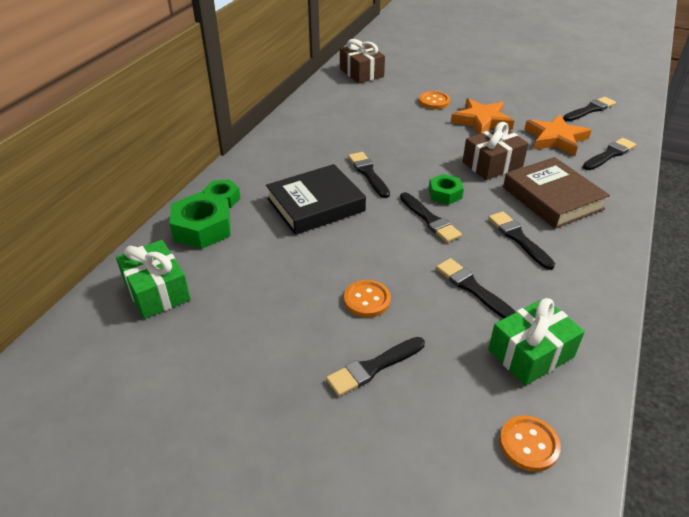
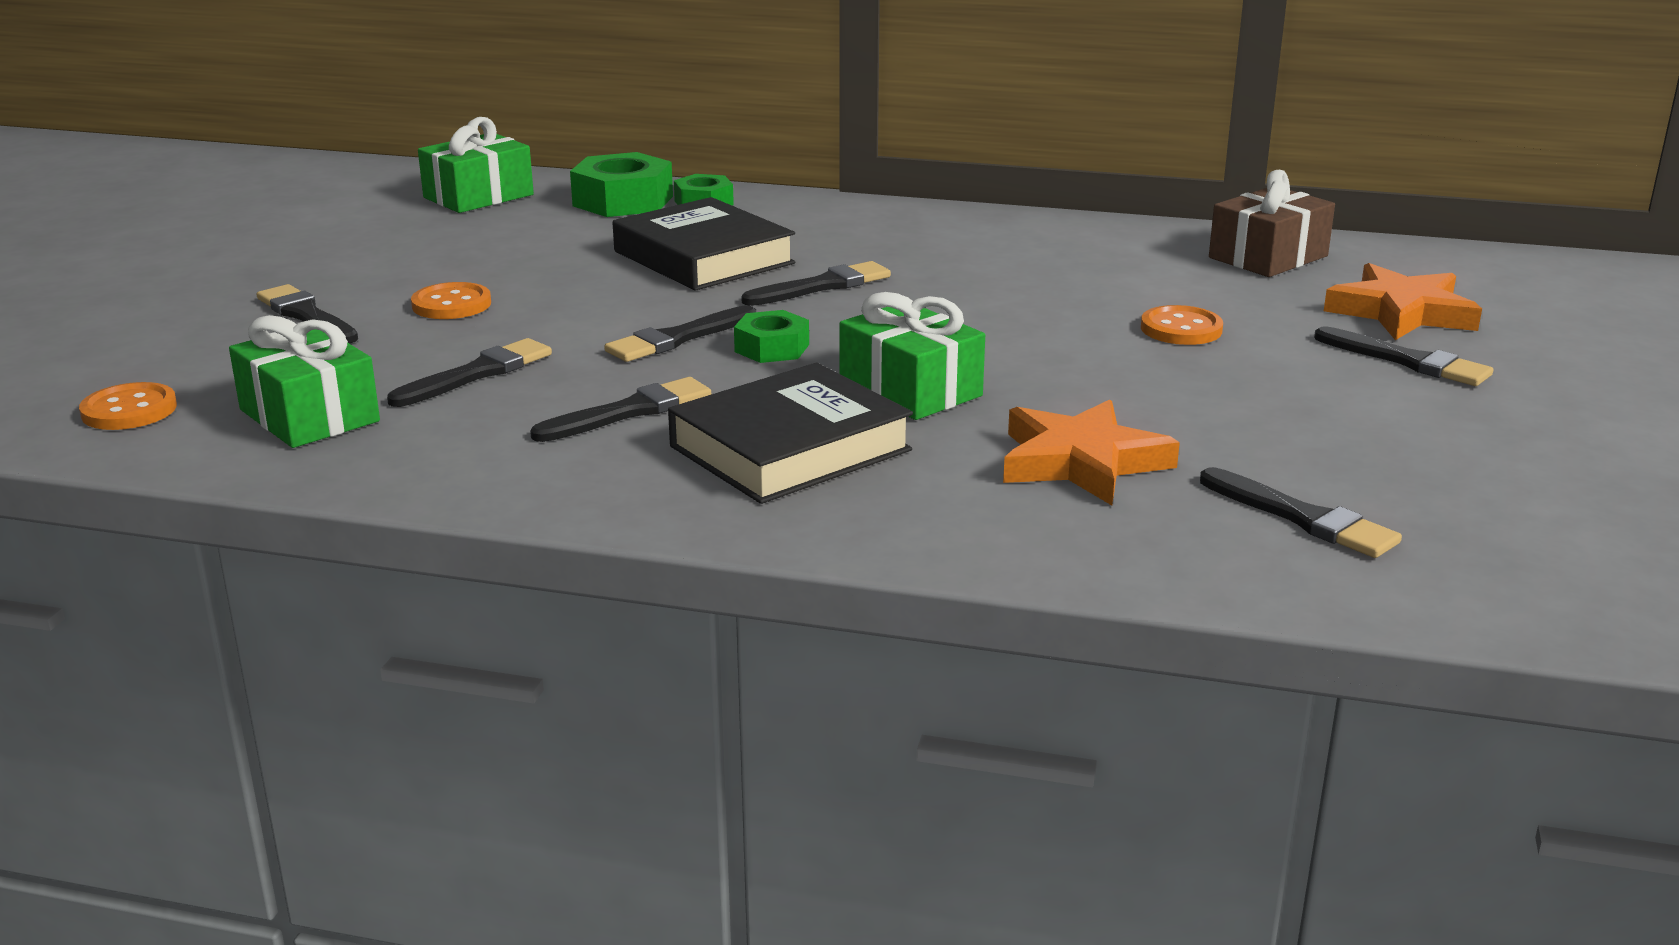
camera: 80 degrees right, 15 degrees down
orange star [451,98,514,134] -> orange star moved to [1324,263,1482,340]
brown gift [463,122,529,180] -> green gift [840,292,985,420]
brown book [503,157,610,229] -> black book [668,363,913,504]
black brush [583,138,636,170] -> black brush moved to [1314,326,1493,386]

